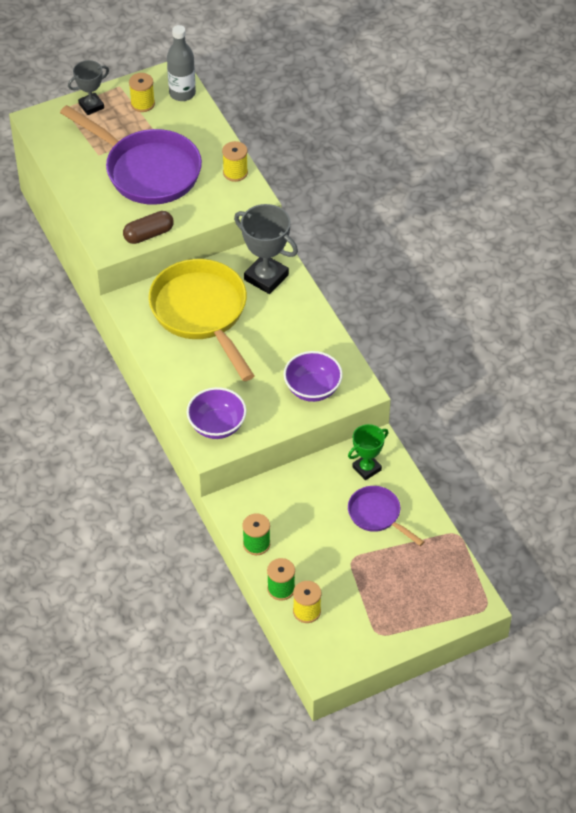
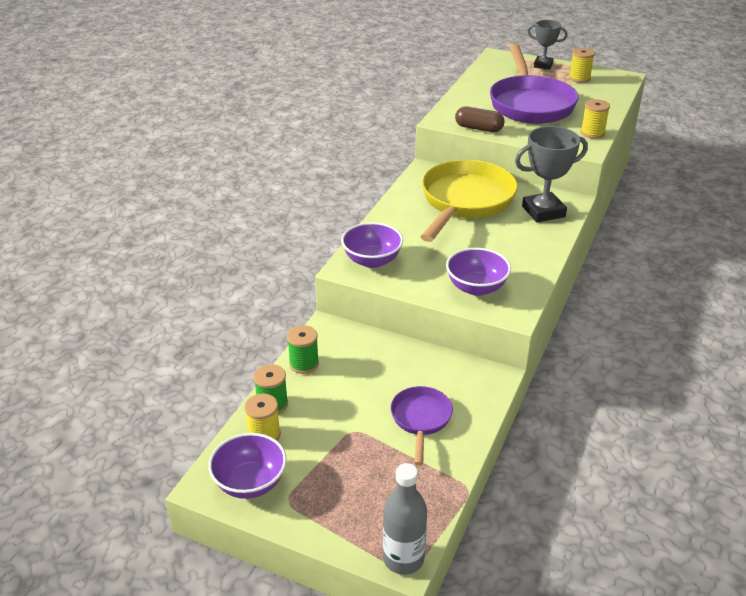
camera: 50 degrees right, 15 degrees down
grey bottle [167,25,196,101] -> grey bottle moved to [383,463,427,575]
grey trophy [234,204,298,294] -> grey trophy turned 75 degrees clockwise [515,126,588,222]
green trophy [348,424,388,480] -> none
none -> purple bowl [208,433,287,499]

